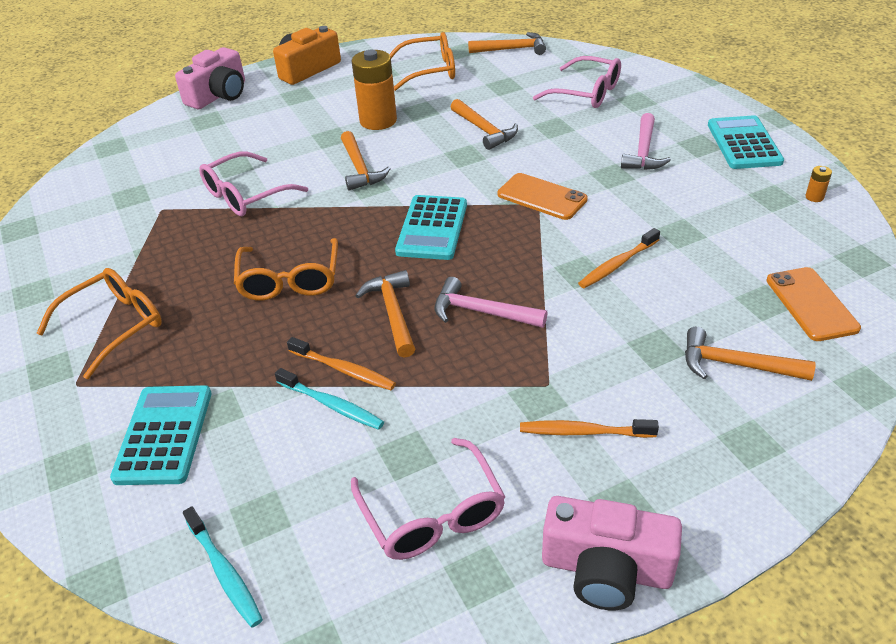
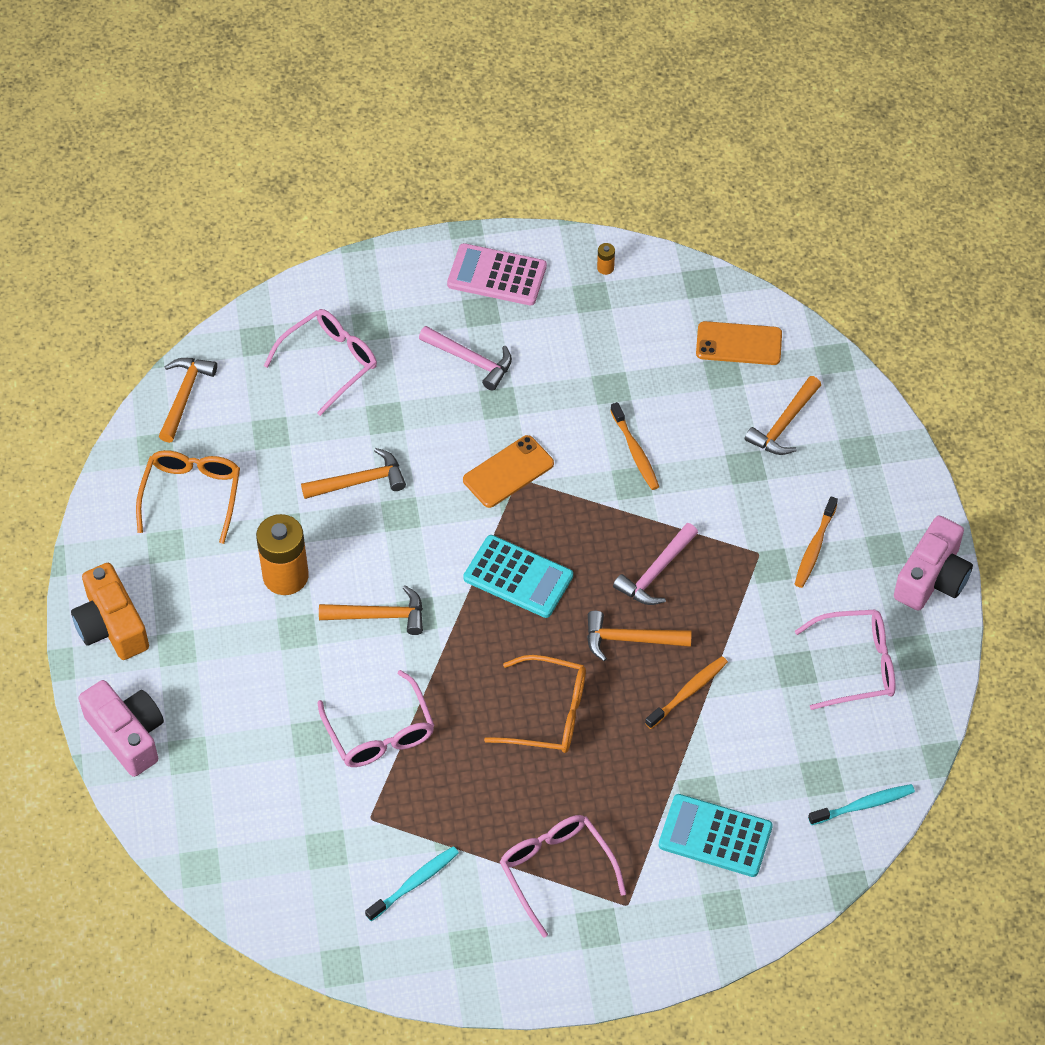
camera: 75 degrees left, 15 degrees up
orange glasses [36,268,162,379] -> pink glasses [500,815,626,938]
turquoise toothbrush [275,368,384,430] -> turquoise toothbrush moved to [365,846,459,921]
turquoise calculator [708,115,784,169] -> pink calculator [447,243,547,305]

